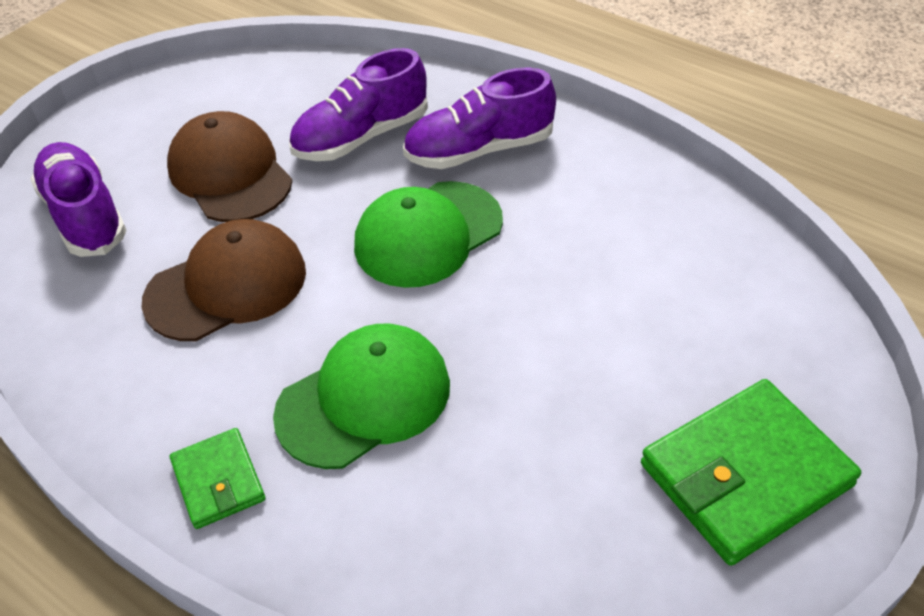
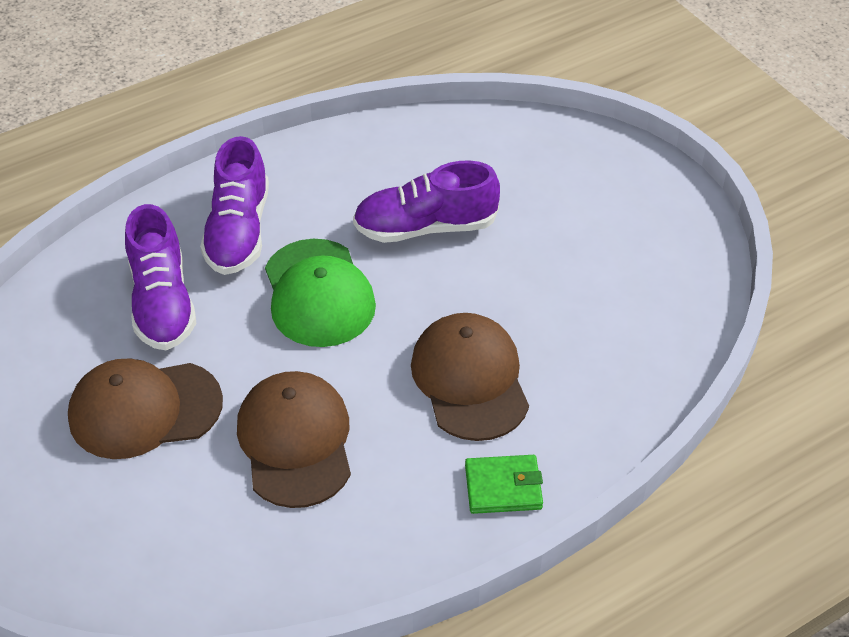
camera: 70 degrees left, 0 degrees up
purple shoe [30,142,127,257] -> purple shoe moved to [353,160,500,243]
green cap [273,324,450,469] -> brown cap [411,313,529,441]
green wallet [641,379,861,566] -> none

